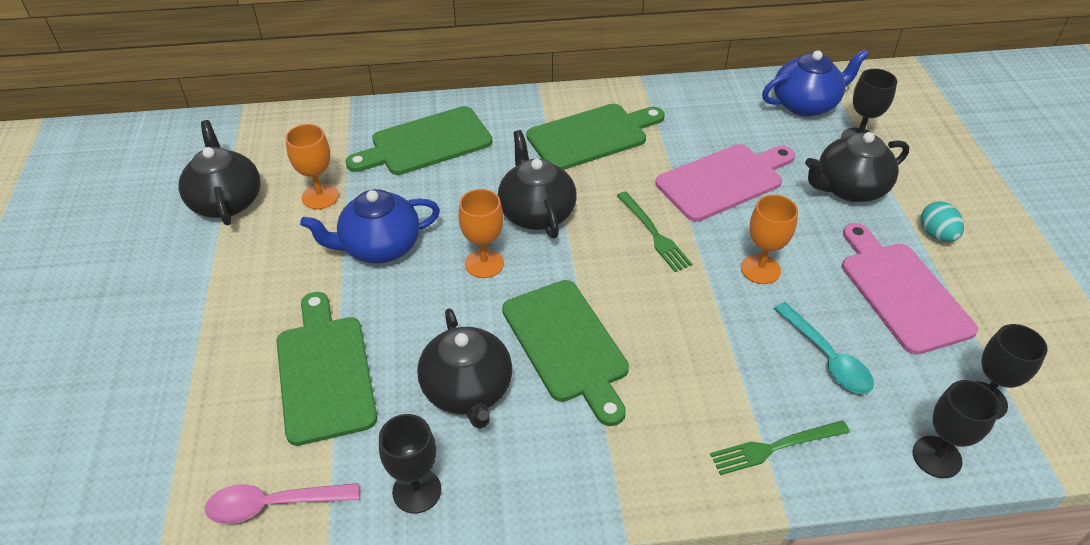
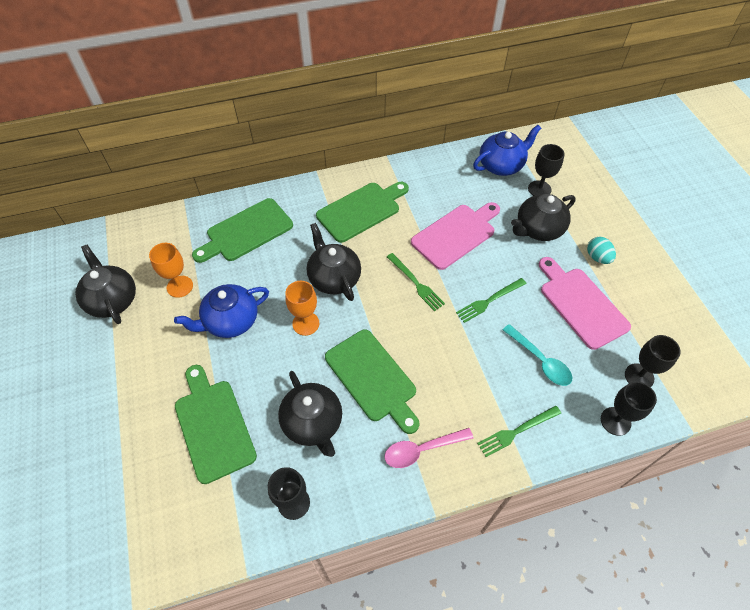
camera: 10 degrees left, 10 degrees up
pink spoon [205,483,359,524] -> pink spoon moved to [384,428,473,468]
orange goblet [741,195,798,284] -> green fork [456,278,527,323]

